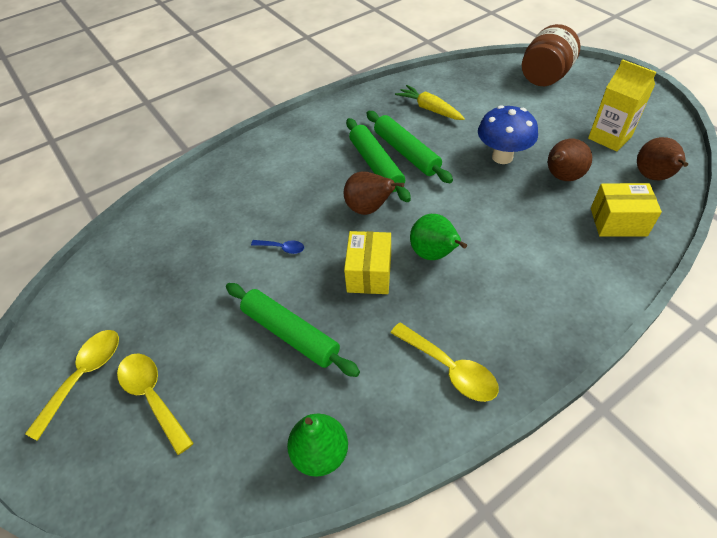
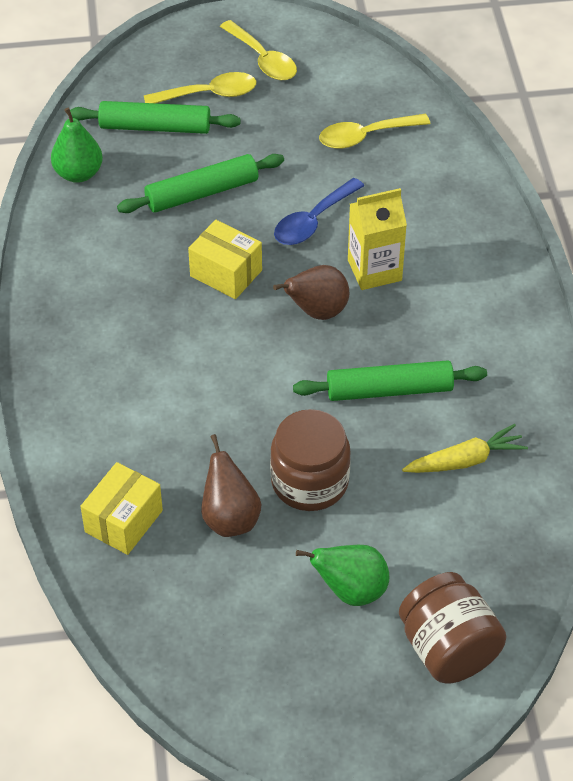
camera: 115 degrees right, 0 degrees up
blue spoon [251,240,304,254] -> blue spoon [274,178,364,245], size x1.85
green rolling pin [346,118,411,202] -> green rolling pin moved to [70,101,241,134]
yellow spoon [391,322,499,402] -> yellow spoon moved to [319,114,430,149]
green pear [410,214,467,260] -> green pear moved to [296,545,389,606]
blue mushroom [478,105,538,164] -> brown jar [270,409,351,511]
yellow carton [588,59,656,151] -> yellow carton moved to [348,188,407,290]
brown pear [637,137,688,180] -> none

